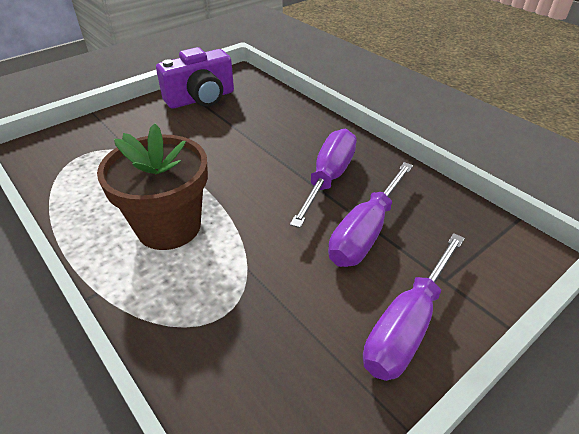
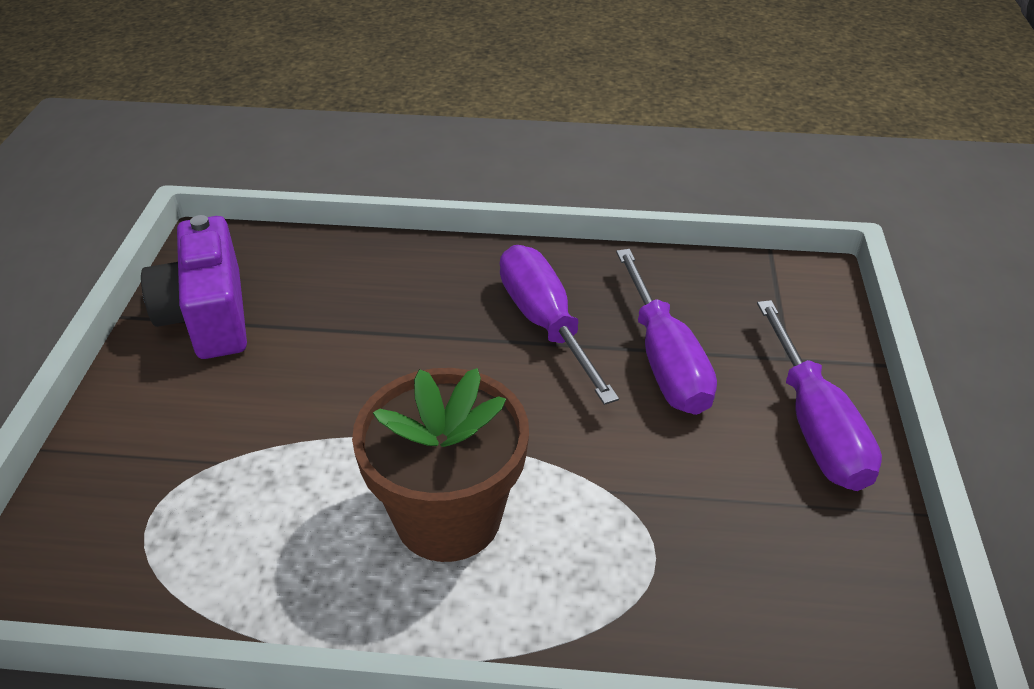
camera: 45 degrees left, 0 degrees up
purple camera [156,47,234,109] -> purple camera turned 150 degrees clockwise [141,215,247,359]

